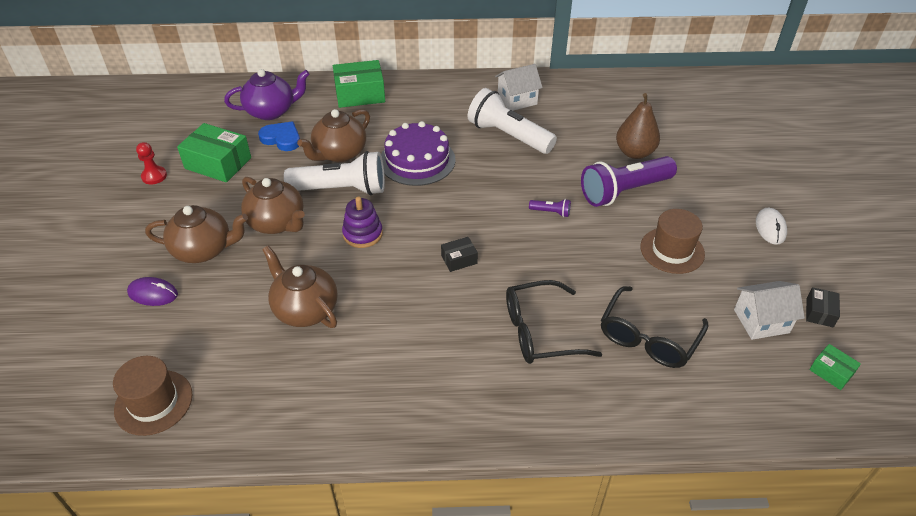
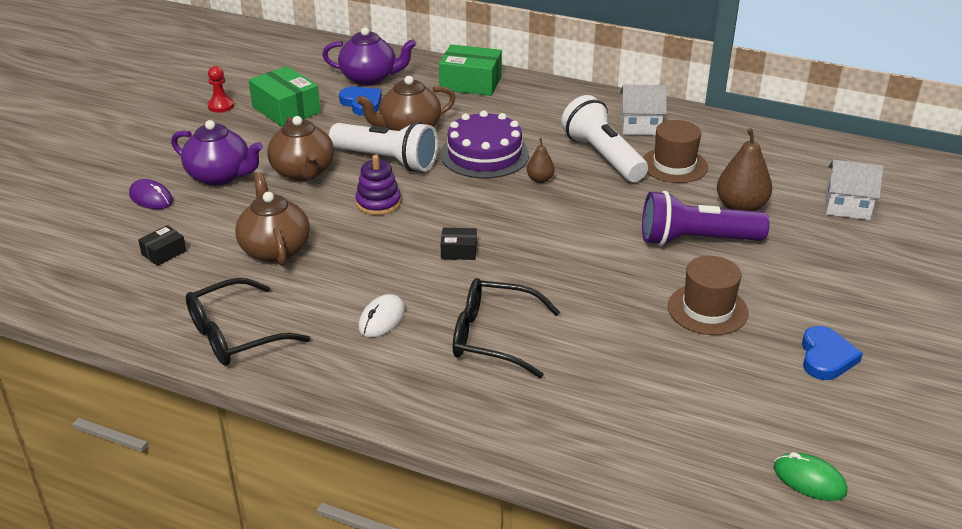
camera: 25 degrees right, 10 degrees down
brown hat [113,356,193,436] -> brown hat moved to [643,120,708,183]
brown teapot [145,205,248,263] -> purple teapot [171,120,263,186]
purple flashlight [529,199,571,217] -> none
black glasses [601,286,709,368] -> black glasses moved to [186,278,310,366]
white house [734,281,805,340] -> white house moved to [826,160,883,220]
white mouse [756,208,787,245] -> white mouse moved to [358,294,405,337]
black box [806,287,840,327] -> black box moved to [138,225,186,266]
green box [809,344,861,390] -> green mouse [774,452,848,501]
none -> brown pear [527,138,555,183]
none -> blue heart [802,326,863,380]

